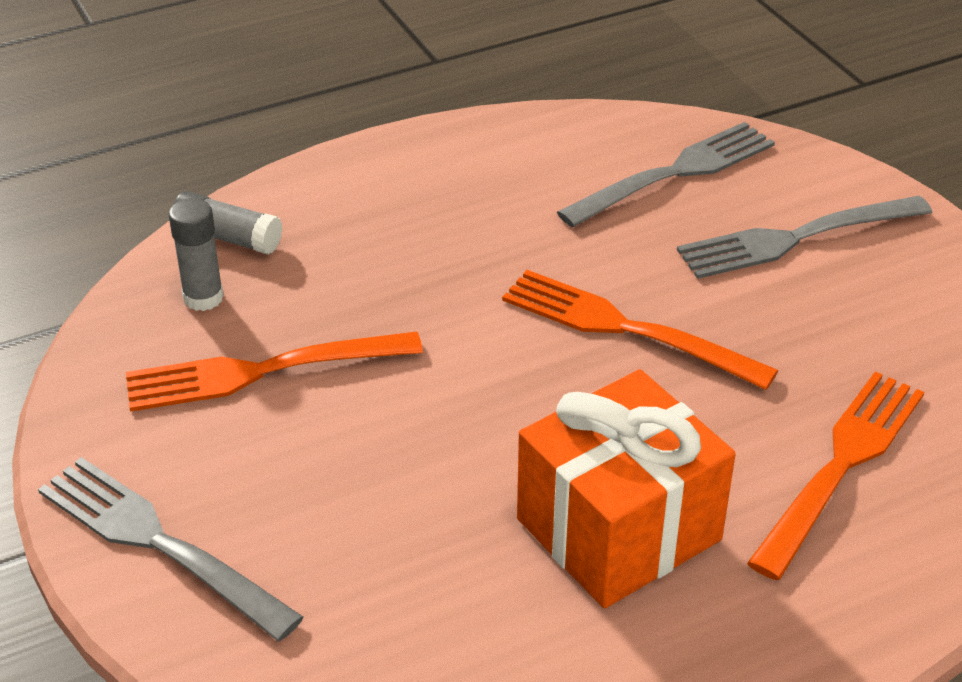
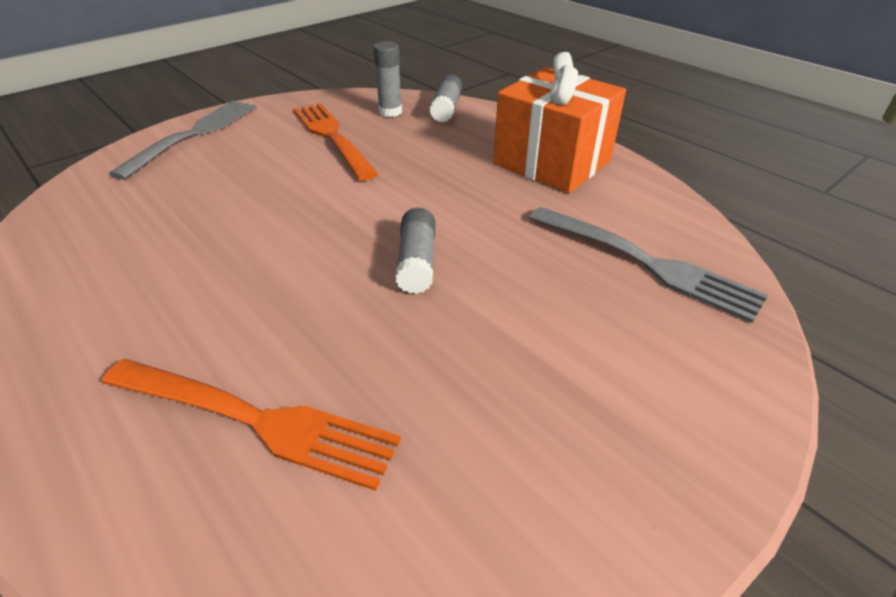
camera: 75 degrees right, 0 degrees up
orange fork [502,270,778,390] -> grey glue stick [395,208,436,294]
orange gift [517,369,736,608] -> orange gift moved to [494,52,626,193]
grey fork [677,196,932,279] -> none

